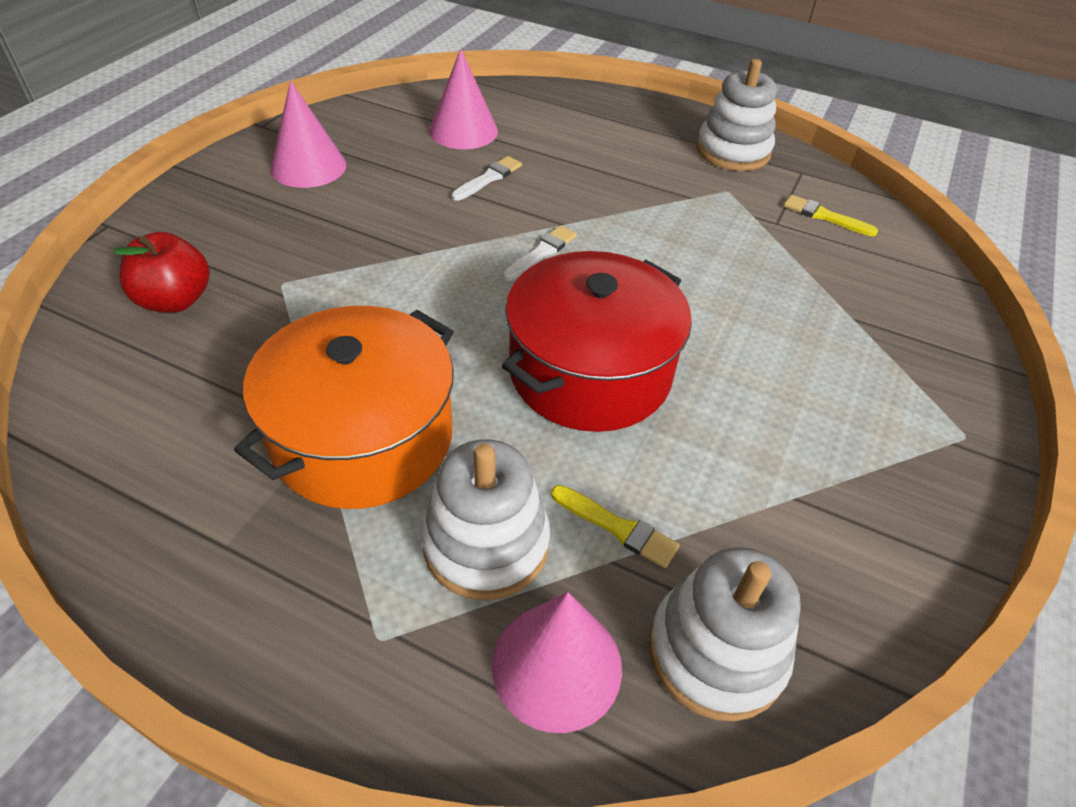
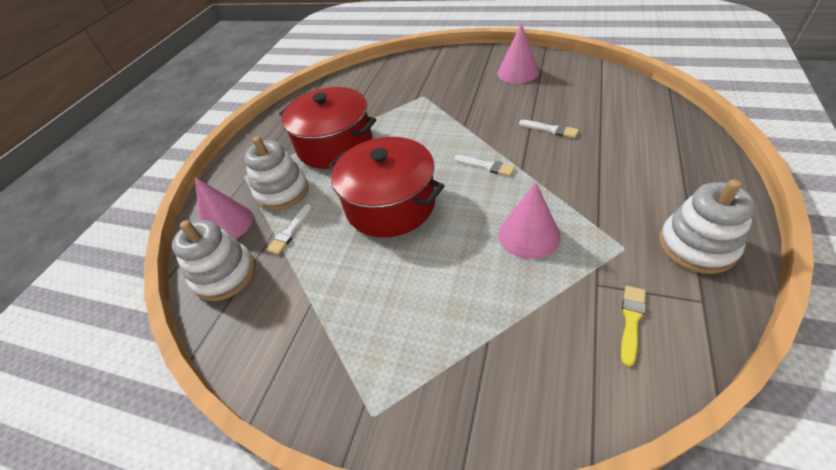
camera: 90 degrees right, 0 degrees up
red apple [113,232,210,313] -> none
orange pot [234,306,454,509] -> red pot [279,87,376,169]
pink cone [429,49,498,149] -> pink cone moved to [498,182,561,259]
yellow brush [551,485,680,568] -> white brush [267,204,312,255]

